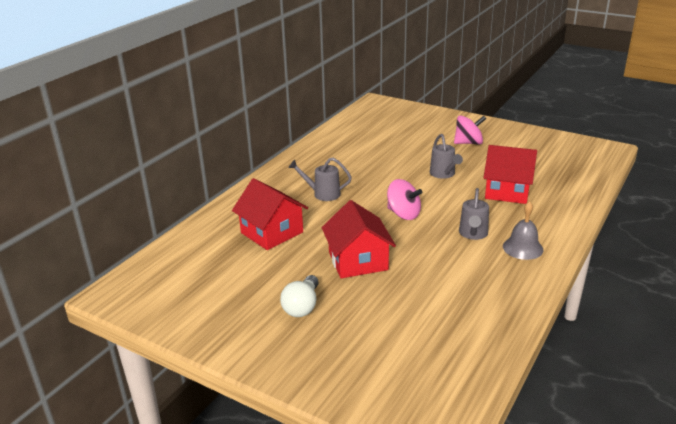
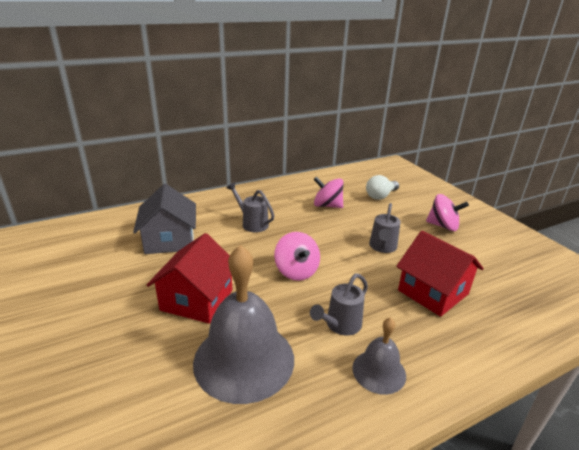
camera: 30 degrees right, 0 degrees up
red house [232,178,308,250] -> grey house [133,184,196,254]
white light bulb [280,275,319,317] -> white light bulb moved to [366,175,399,200]
none -> grey bell [193,245,294,404]
none -> pink spinning top [313,176,343,208]

